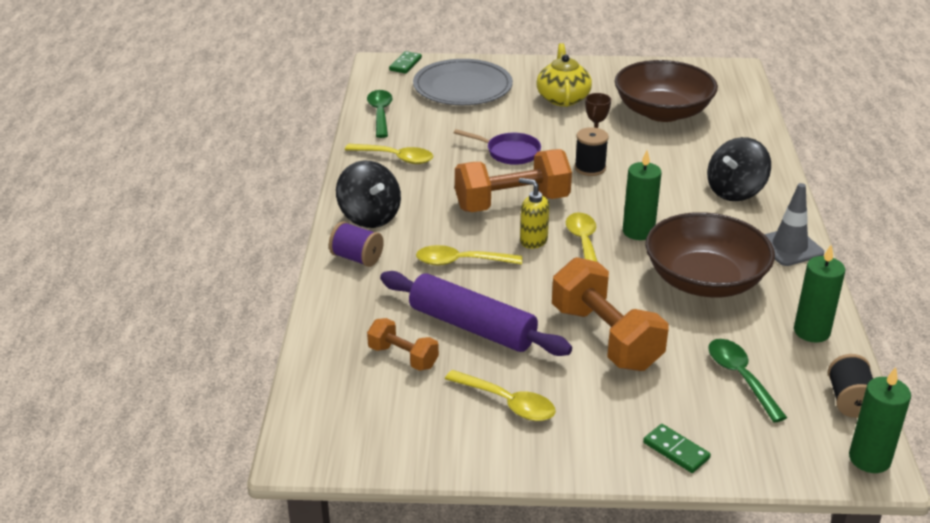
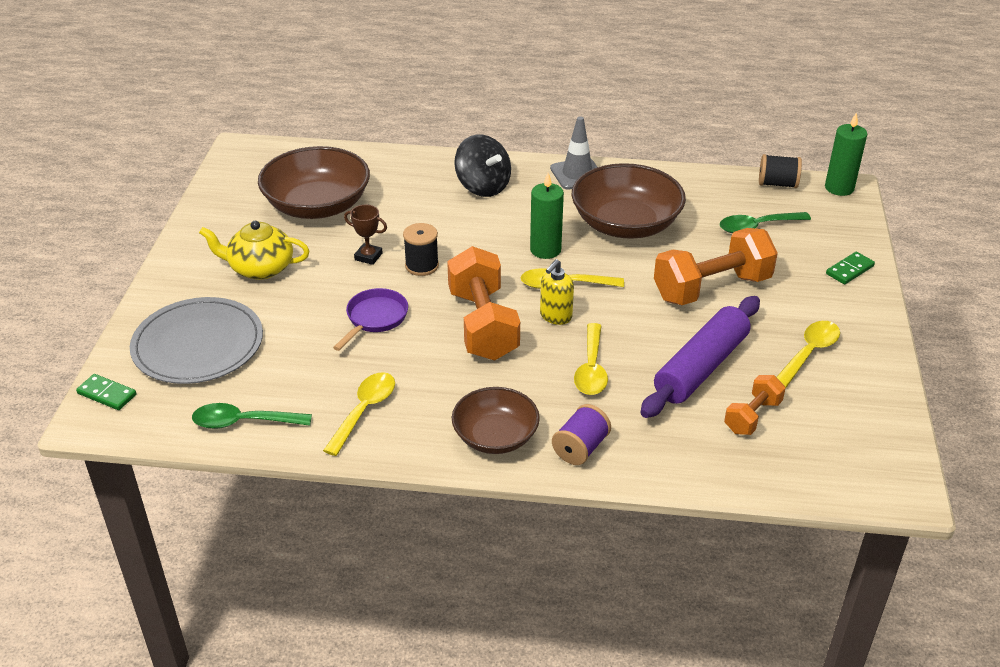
camera: 85 degrees left, 5 degrees up
black spinning top [336,160,401,228] -> brown bowl [452,387,540,454]
green candle [794,245,845,342] -> none

